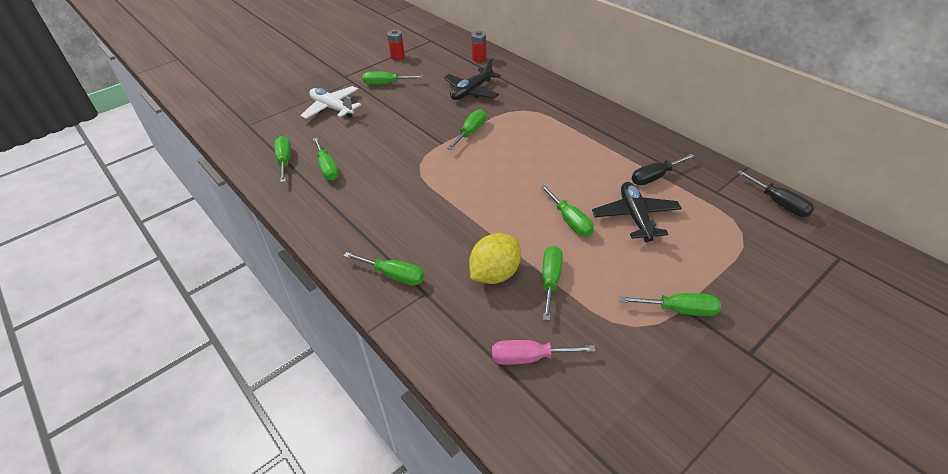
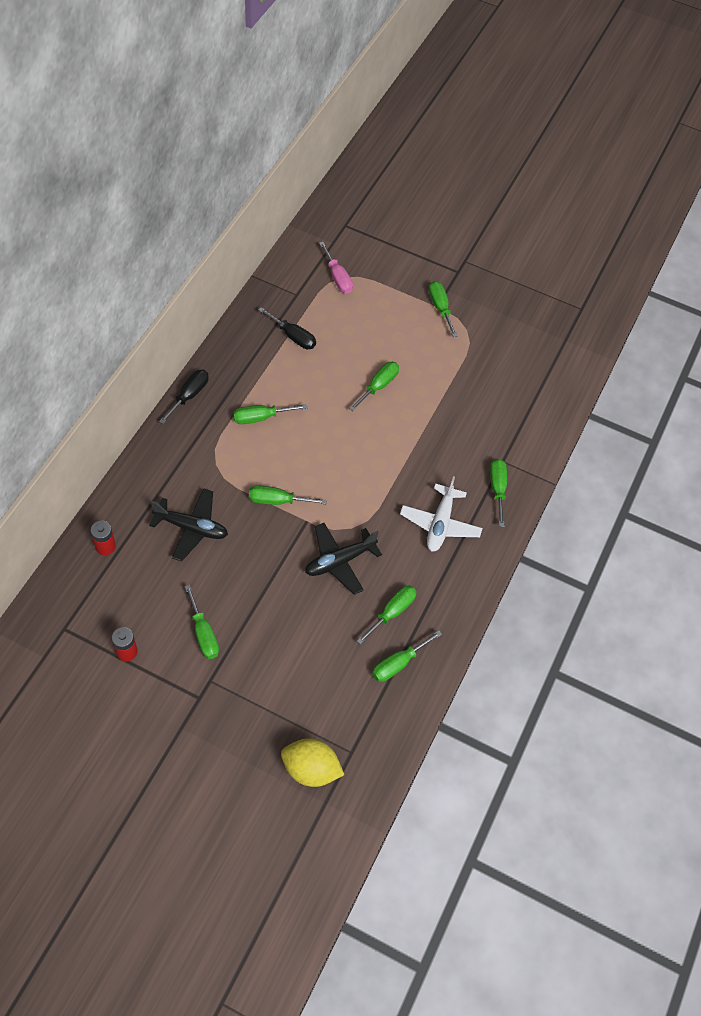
camera: 120 degrees left, 15 degrees up
white plane [300,86,361,119] -> white plane moved to [400,476,482,551]
yellow lemon [469,233,521,284] -> yellow lemon moved to [281,739,344,787]
pink screwdriver [492,340,596,365] -> pink screwdriver moved to [319,242,353,294]
green screwdriver [542,246,563,321] -> green screwdriver moved to [233,404,307,424]
black plane [592,182,682,242] -> black plane moved to [305,523,382,595]
black screwdriver [737,170,814,217] -> black screwdriver moved to [159,370,208,424]

